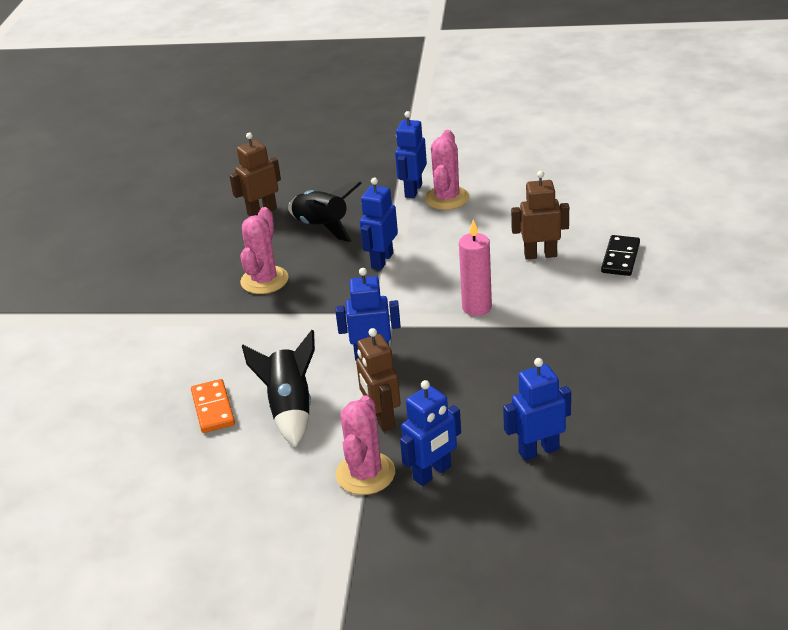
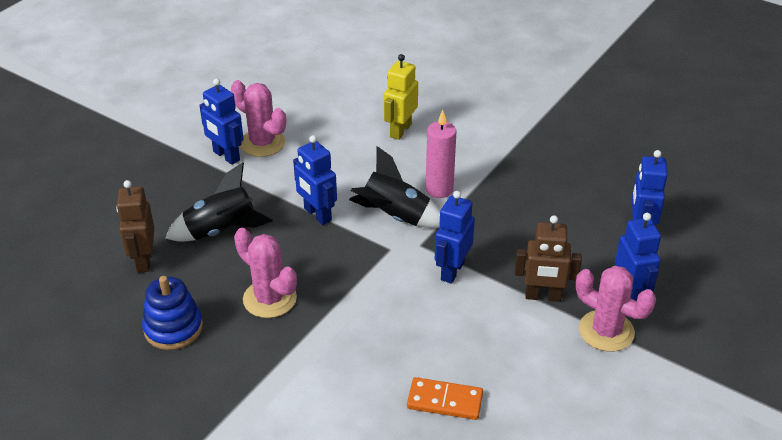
camera: 65 degrees left, 5 degrees up
black rocket [242,330,315,447] -> black rocket moved to [349,146,441,228]
brown robot [511,171,569,260] -> yellow robot [384,54,418,140]
black domino [601,235,640,276] -> none
none -> blue stacking toy [142,276,203,350]

